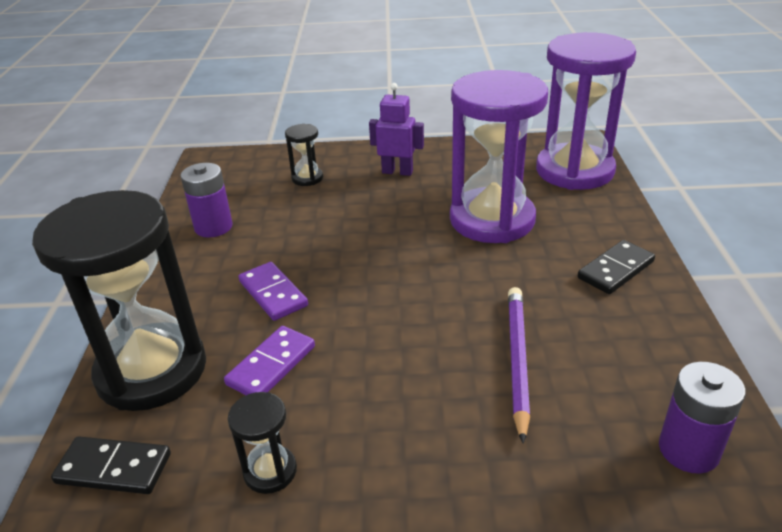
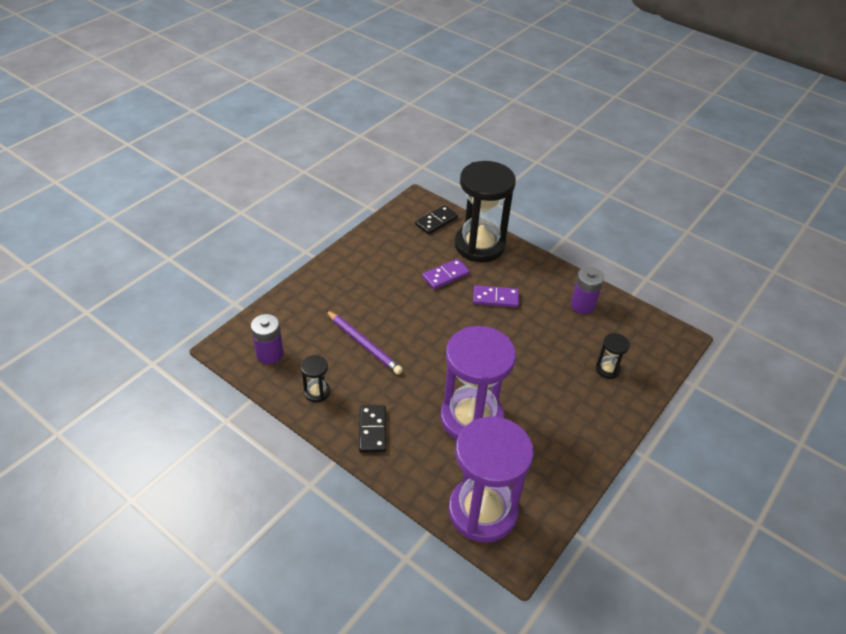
camera: 125 degrees right, 10 degrees up
purple domino [224,326,315,395] -> purple domino turned 75 degrees clockwise [422,259,470,289]
black hourglass [228,392,297,494] -> black hourglass moved to [301,355,330,402]
purple robot [369,83,424,176] -> none

